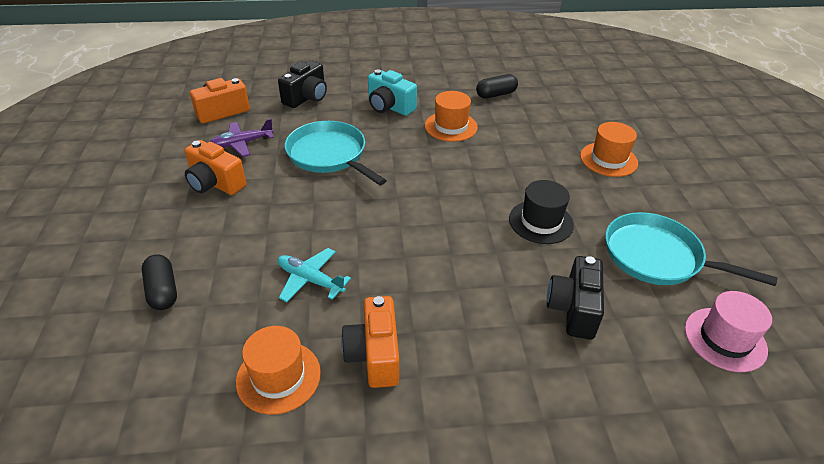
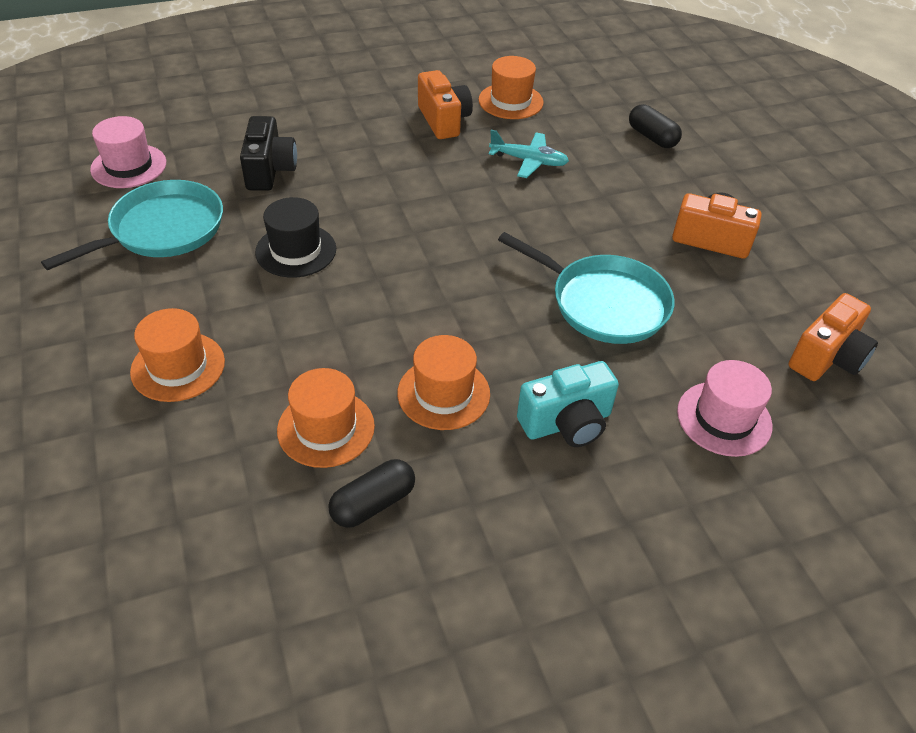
camera: 165 degrees right, 5 degrees up
purple plane [210,119,274,157] -> none
black camera [278,60,327,108] -> pink hat [677,360,773,457]
turquoise camera [368,69,417,116] -> turquoise camera turned 135 degrees clockwise [517,361,619,447]
turquoise pan [606,212,778,286] -> turquoise pan turned 60 degrees counterclockwise [41,180,223,270]
none -> orange hat [277,368,375,468]

